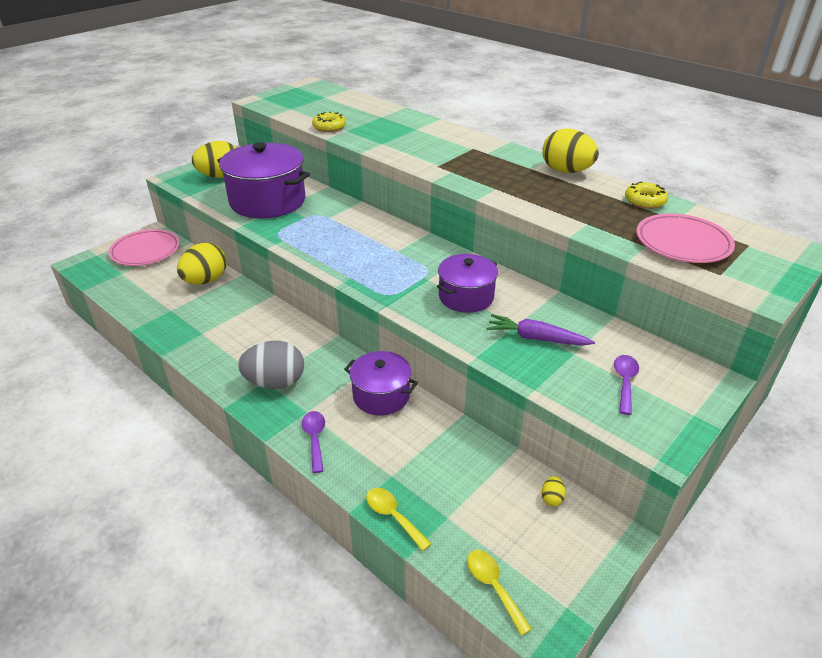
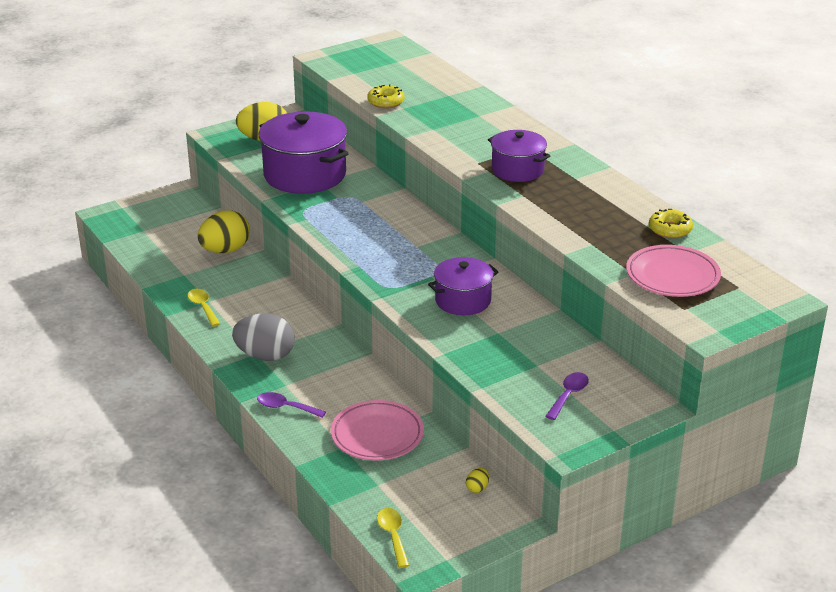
camera: 15 degrees right, 5 degrees down
pink plate [108,229,180,266] -> pink plate moved to [331,400,424,460]
purple spoon [302,411,325,473] -> purple spoon turned 75 degrees counterclockwise [257,392,326,418]
purple pot [344,351,418,416] -> purple pot moved to [488,130,550,182]
yellow spoon [366,488,431,551] -> yellow spoon moved to [188,289,220,327]
purple carrot [486,314,595,346] -> none
yellow egg [542,128,599,173] -> none

